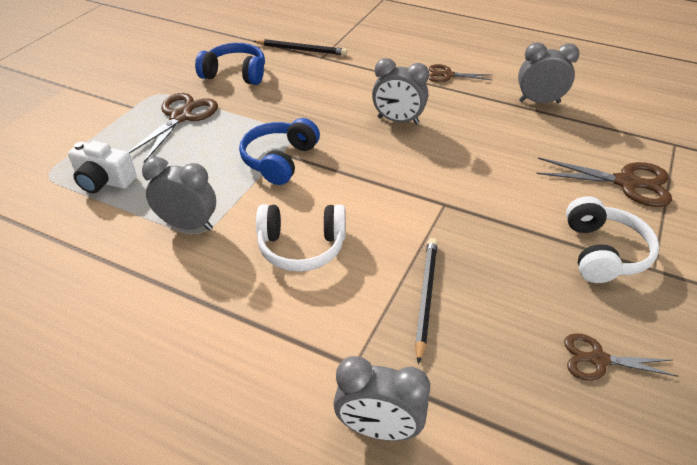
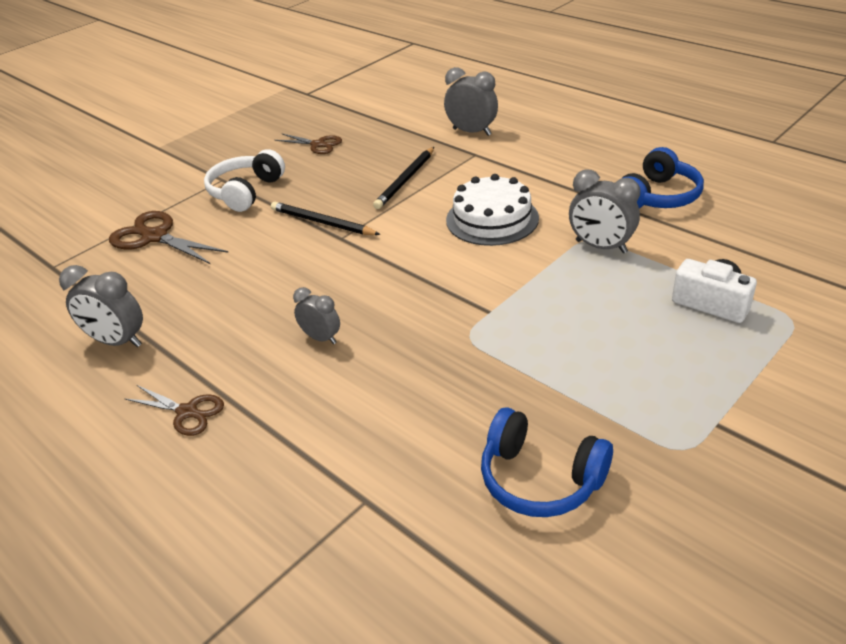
camera: 160 degrees left, 5 degrees down
brown scissors [129,93,218,162] -> none
blue headphones [239,118,320,185] -> blue headphones moved to [622,147,704,209]
black pencil [253,39,347,56] -> black pencil moved to [271,202,381,235]
white headphones [256,204,346,272] -> white cake [446,174,539,246]
grey clock [372,58,429,125] -> grey clock [293,287,340,344], size x0.64

